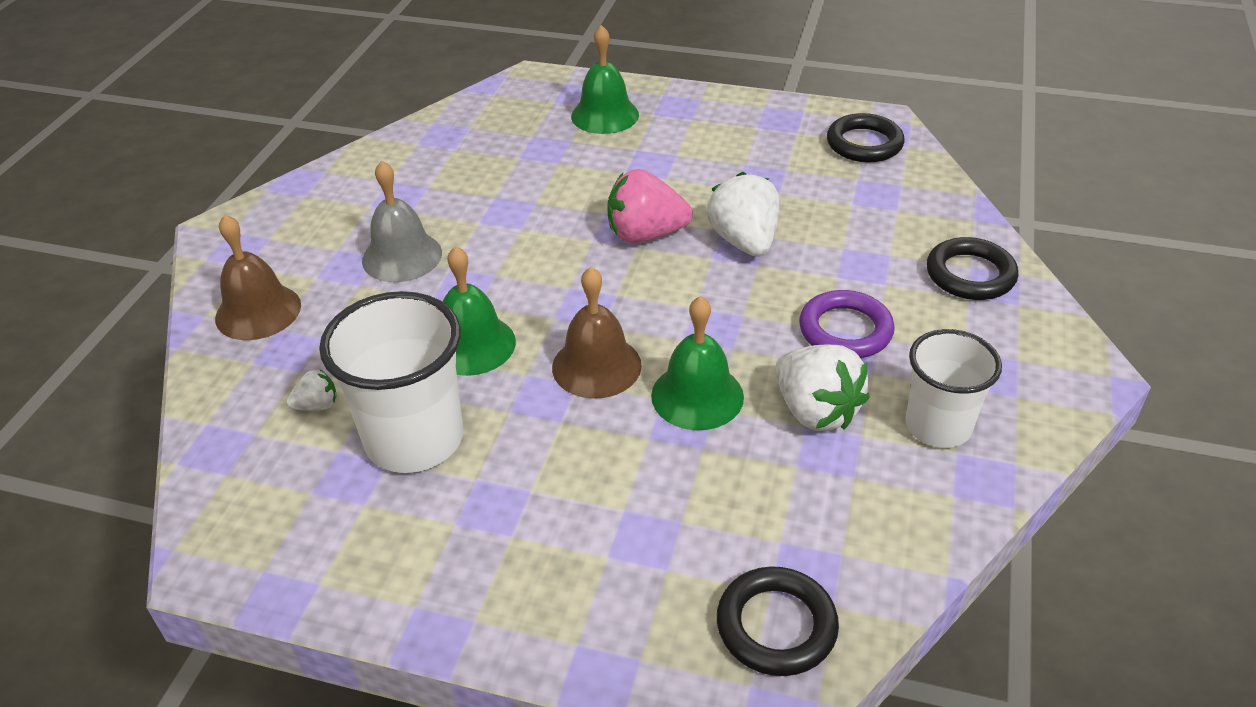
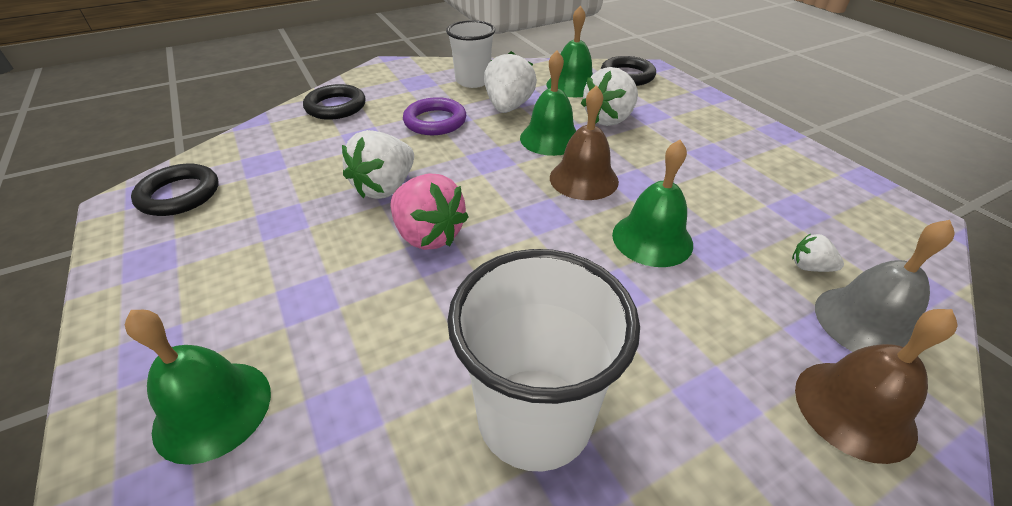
camera: 135 degrees left, 0 degrees up
white cup [319,291,463,473] -> white cup moved to [447,249,640,472]
grey bell [362,161,442,282] -> grey bell moved to [815,220,955,352]
none -> green bell [547,6,593,97]
none -> white strawberry [581,67,638,126]

